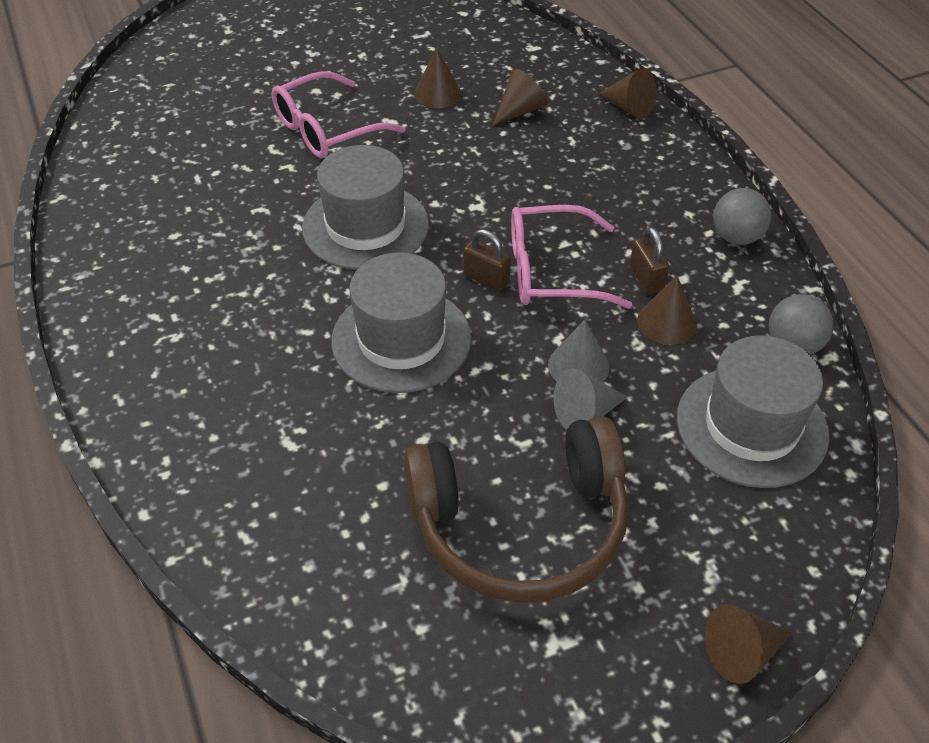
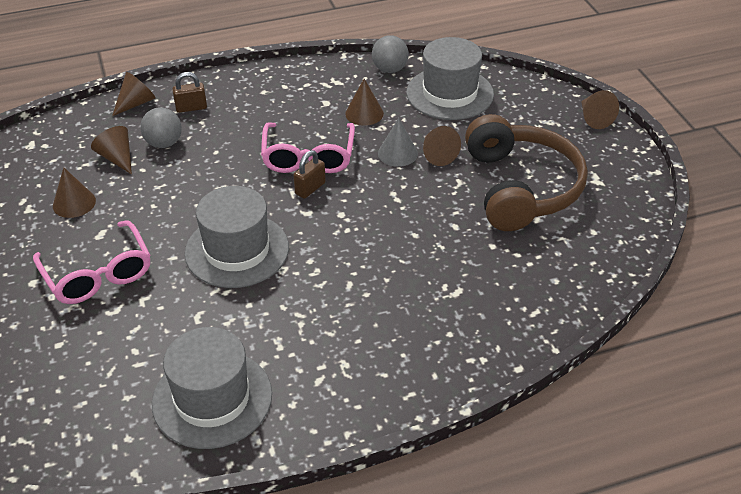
camera: 85 degrees left, 5 degrees down
grey hat [331,252,471,393] -> grey hat moved to [152,327,272,449]
grey cone [554,368,628,430] -> brown cone [423,126,461,166]
brown padlock [630,227,669,295] -> brown padlock moved to [172,72,207,113]
grey ball [713,188,771,245] -> grey ball moved to [140,107,182,148]

